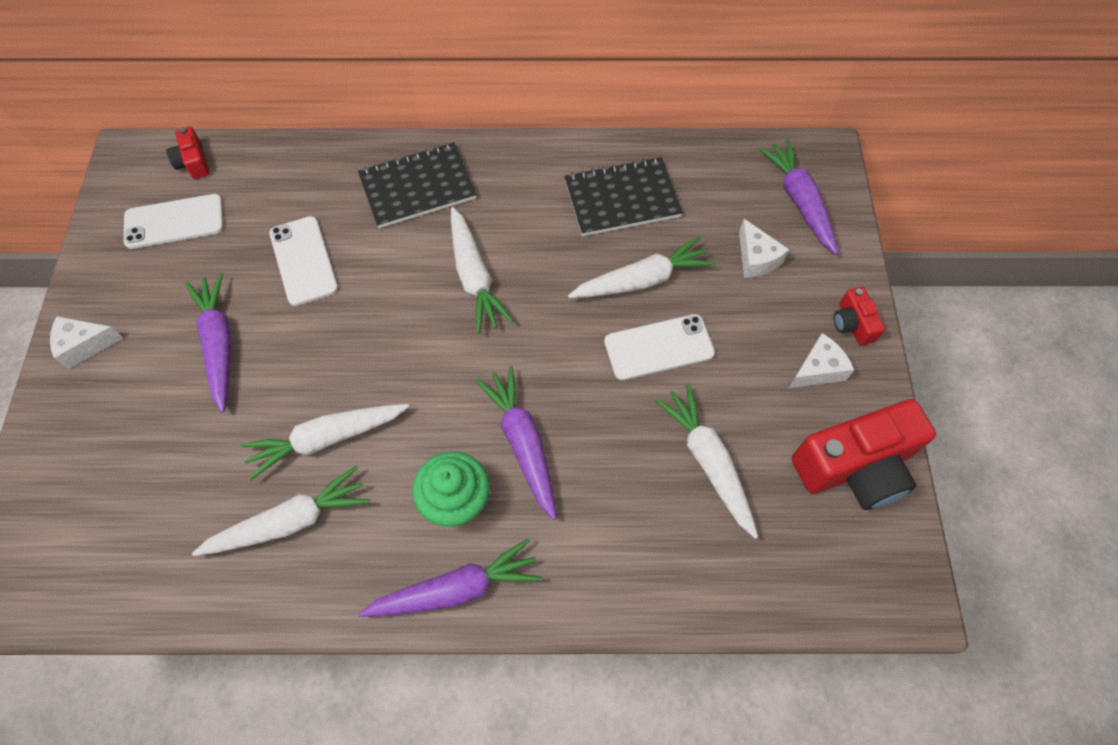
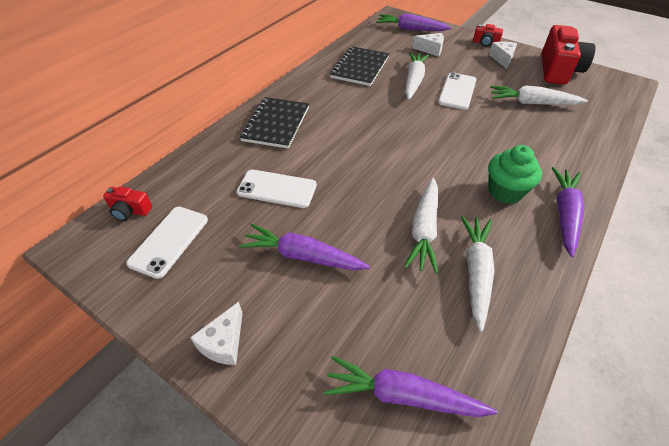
camera: 55 degrees left, 15 degrees down
white carrot [451,207,514,333] -> none
purple carrot [475,366,556,520] -> purple carrot moved to [324,356,497,417]

